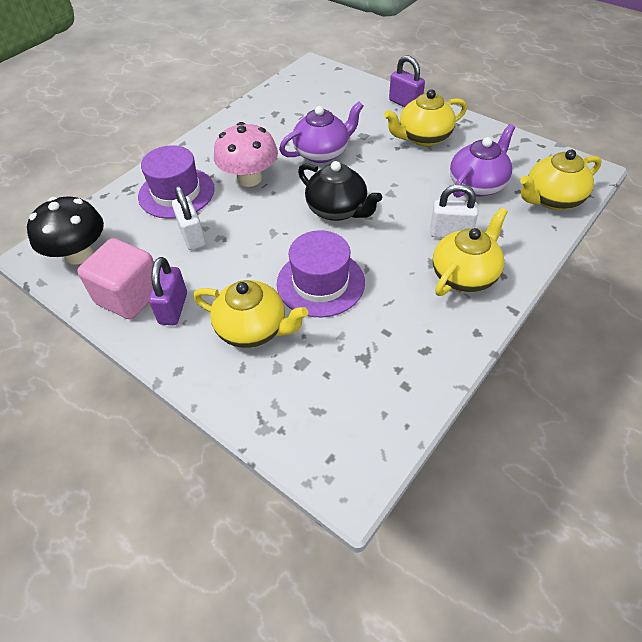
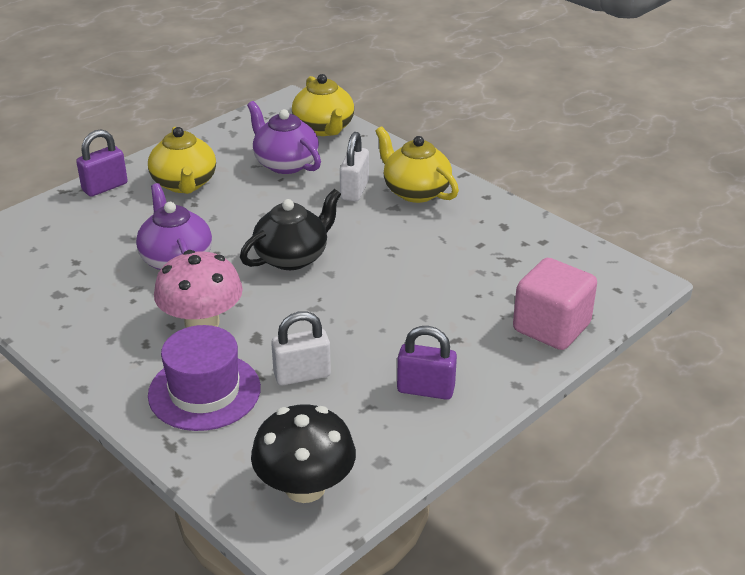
camera: 85 degrees left, 15 degrees down
pink cube [77,238,154,319] -> pink cube moved to [513,258,597,350]
yellow teapot [193,280,308,348] -> none
purple hat [277,230,365,317] -> none

